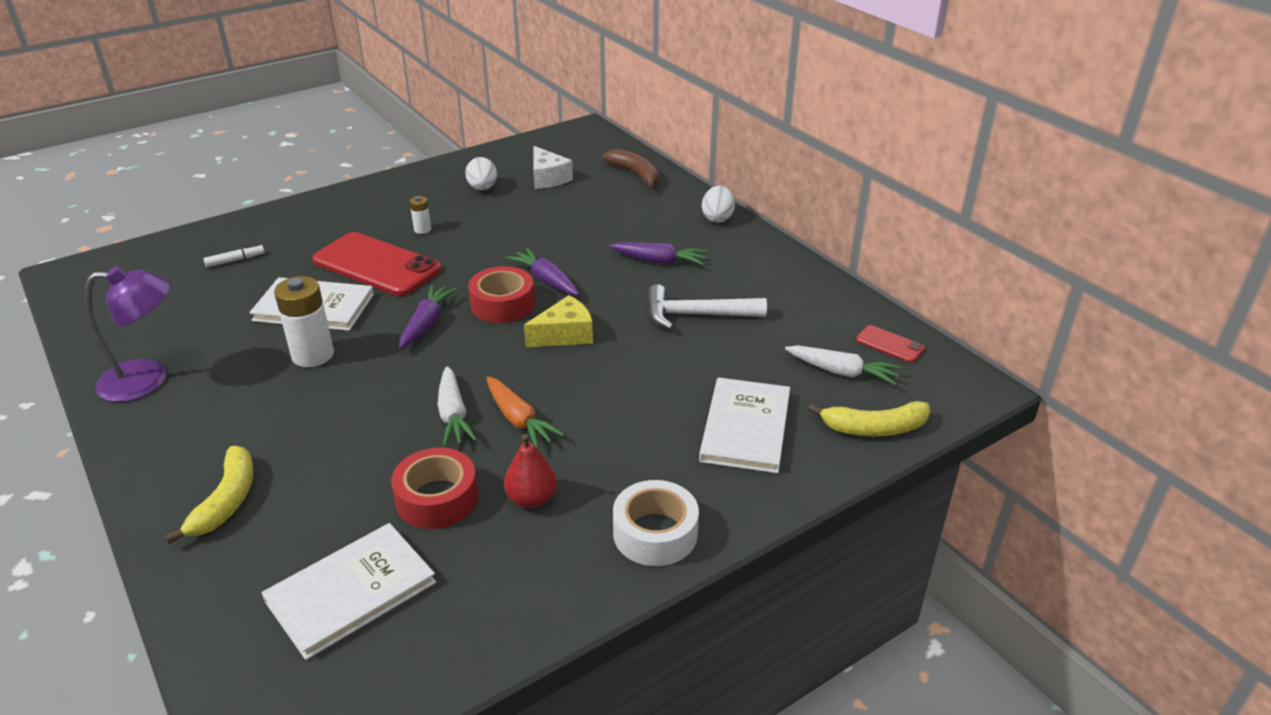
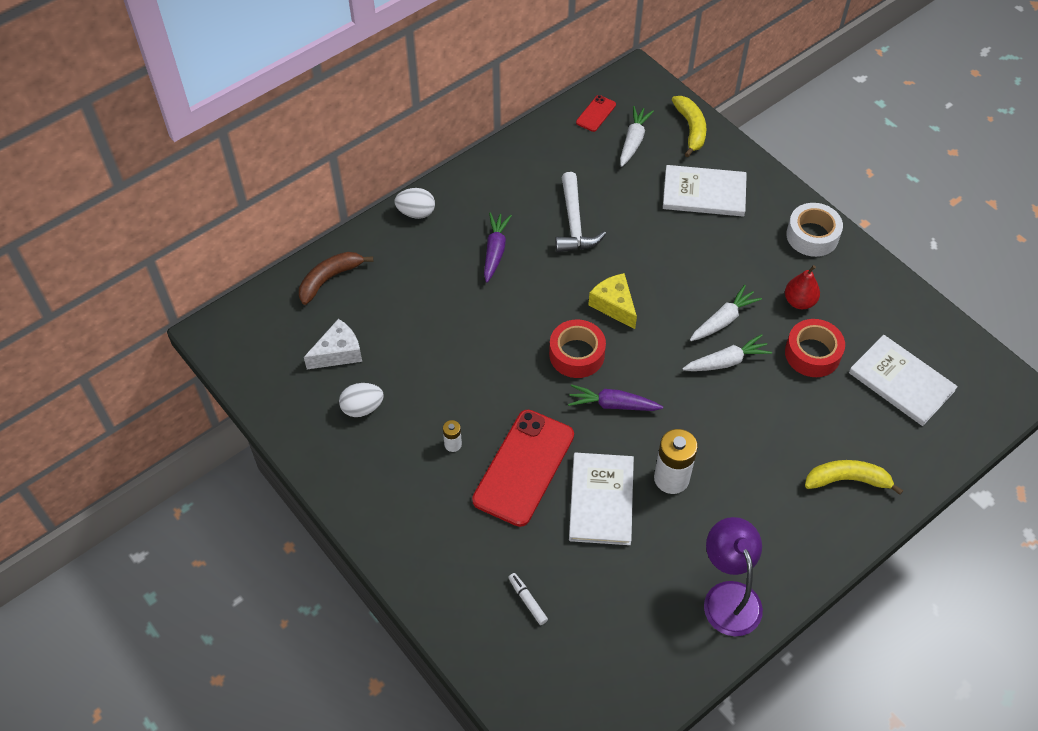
camera: 95 degrees left, 20 degrees up
orange carrot [487,377,565,449] -> white carrot [690,285,762,341]
purple carrot [506,248,579,296] -> none

